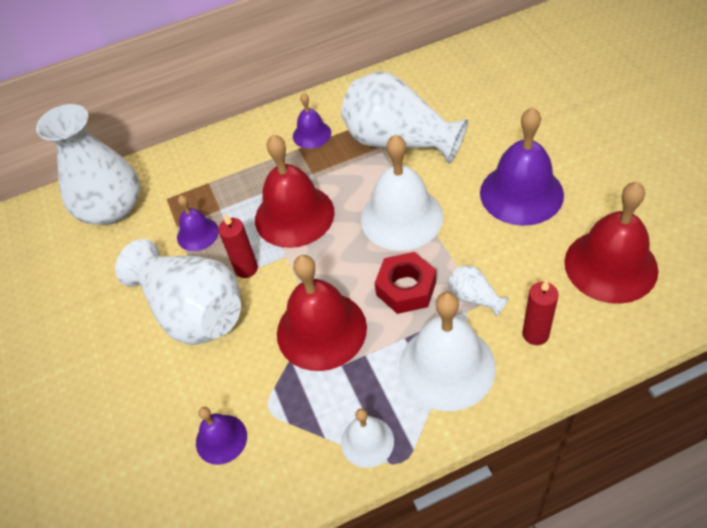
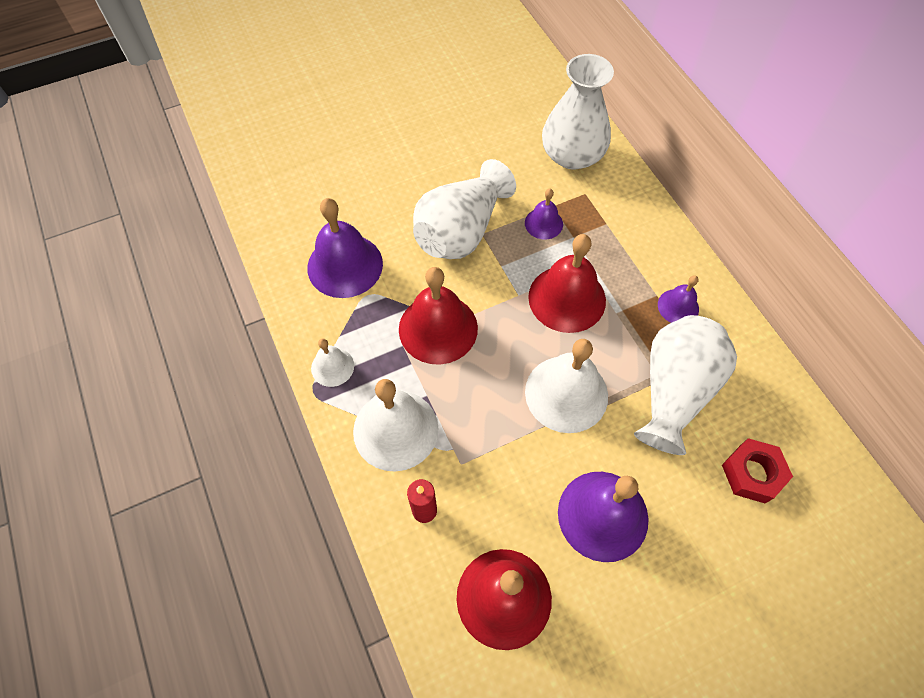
camera: 80 degrees right, 10 degrees up
purple bell [196,407,247,465] -> purple bell [307,198,383,298], size x1.89
red candle [218,214,258,278] -> none
red nut [375,252,436,314] -> red nut moved to [722,438,793,503]
white vase [448,265,509,316] -> none

